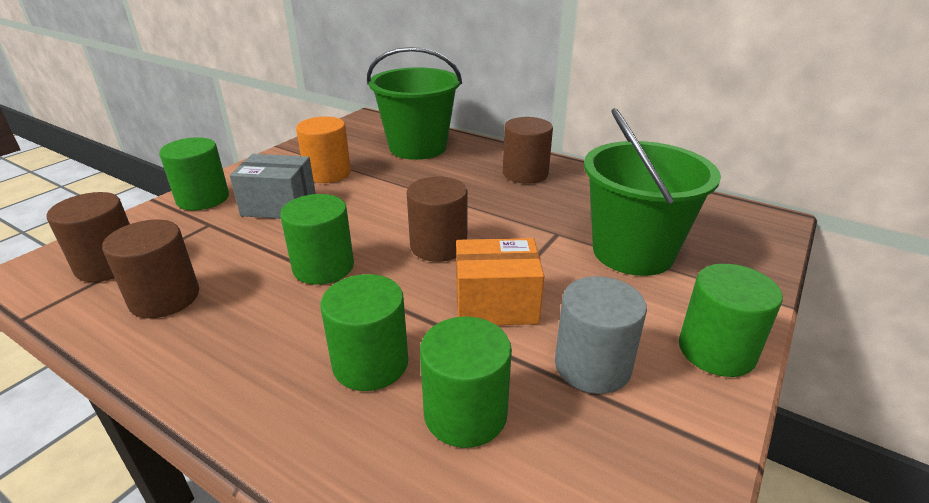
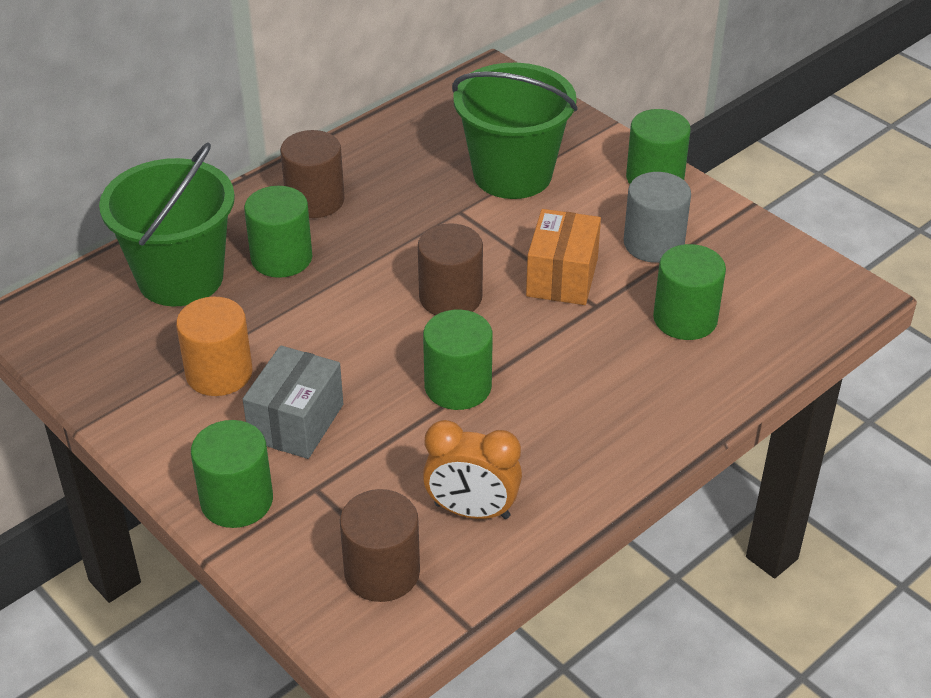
camera: 75 degrees left, 10 degrees up
brown cylinder [102,220,199,318] -> orange clock [423,420,522,519]
green cylinder [320,274,408,391] -> green cylinder moved to [244,186,312,278]

